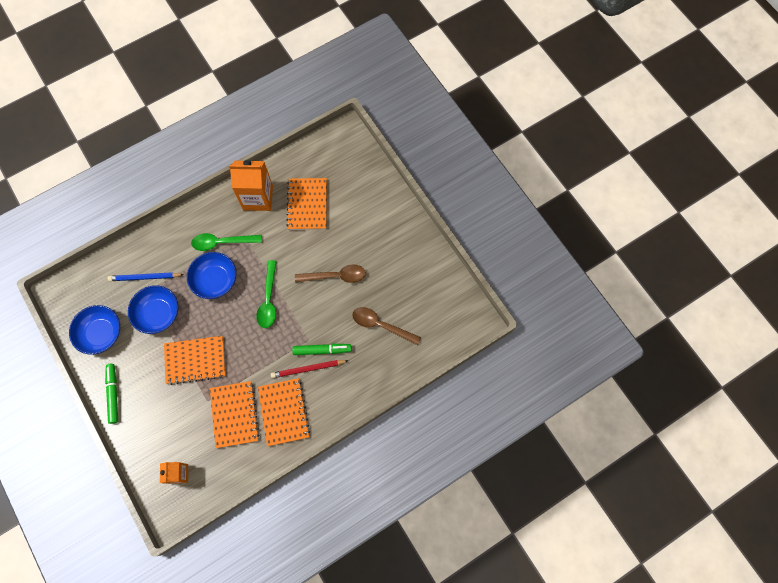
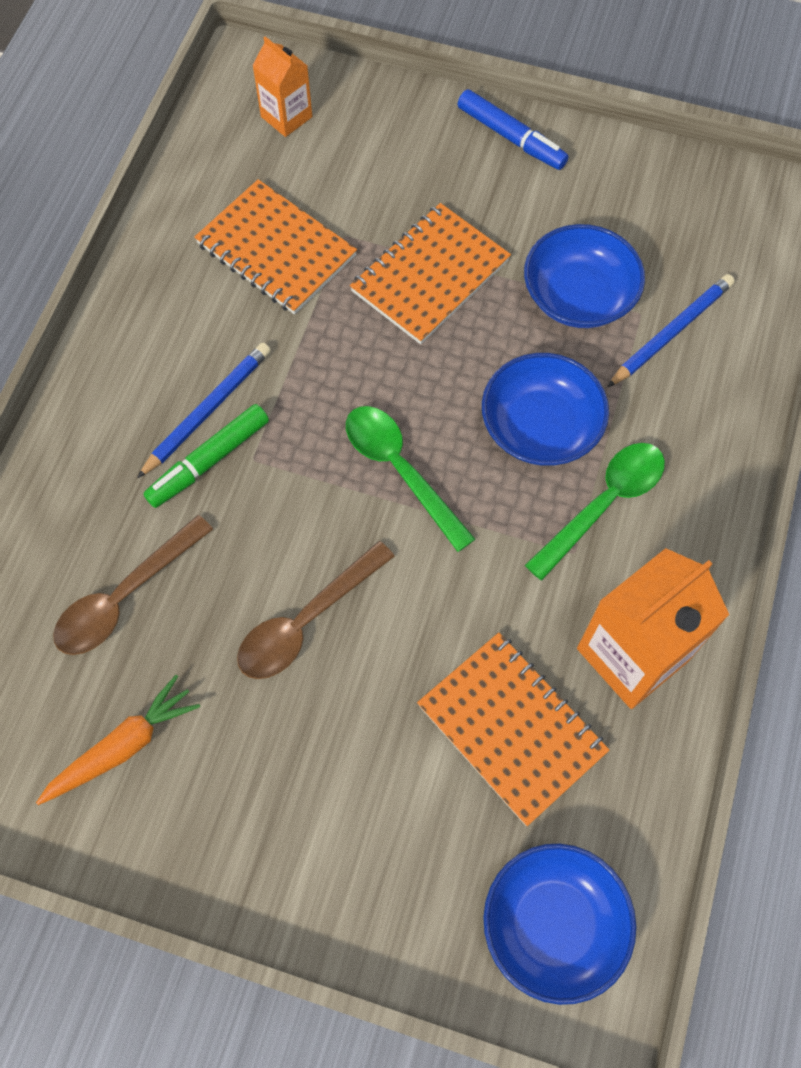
camera: 140 degrees right, 5 degrees down
blue bowl [69,305,120,355] -> blue bowl moved to [483,844,636,1005]
green marker [105,364,118,424] -> blue marker [458,89,569,170]
orange notebook [258,378,310,446] -> none
red pencil [271,360,349,378] -> blue pencil [137,343,271,478]
brown spoon [352,307,421,345] -> brown spoon turned 150 degrees clockwise [53,515,213,655]
none -> orange carrot [36,675,200,805]

